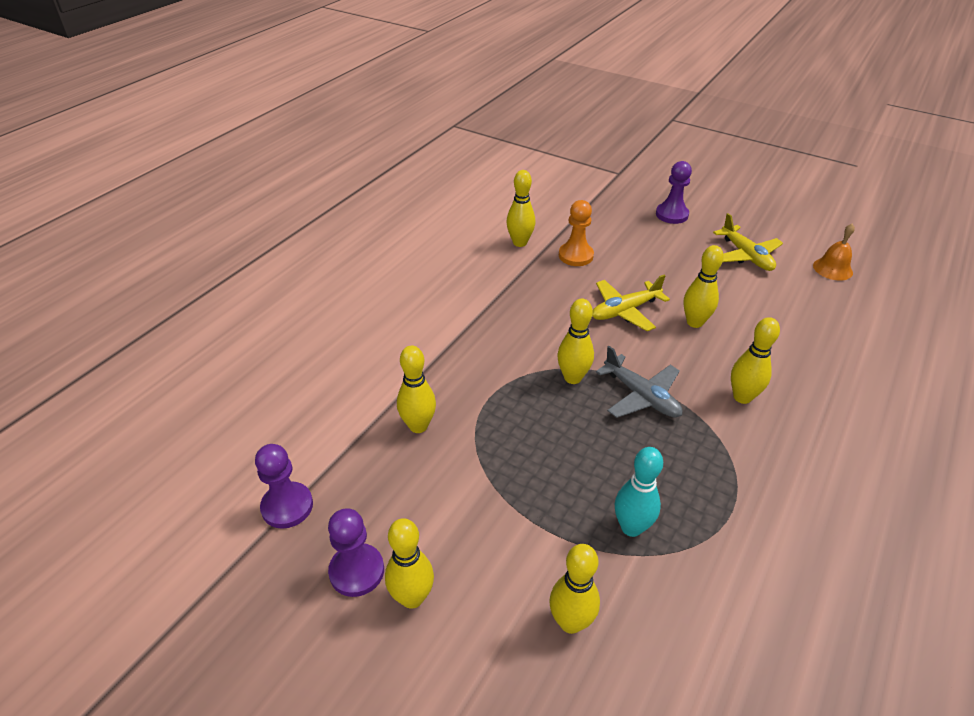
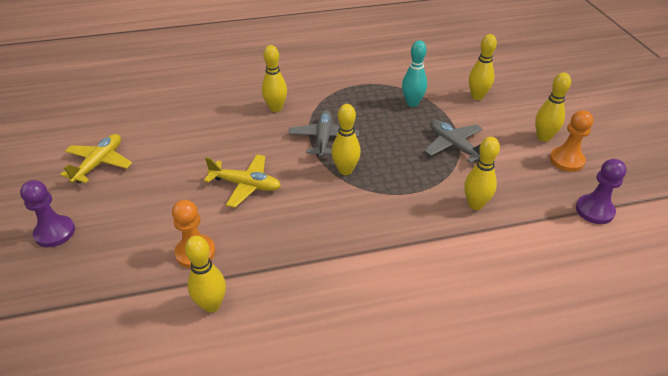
camera: 135 degrees left, 0 degrees up
purple pawn [328,508,384,597] -> orange pawn [550,110,593,172]
yellow bowling pin [684,245,724,328] -> none
orange bell [813,224,855,281] -> none
none -> grey plane [425,120,483,163]

